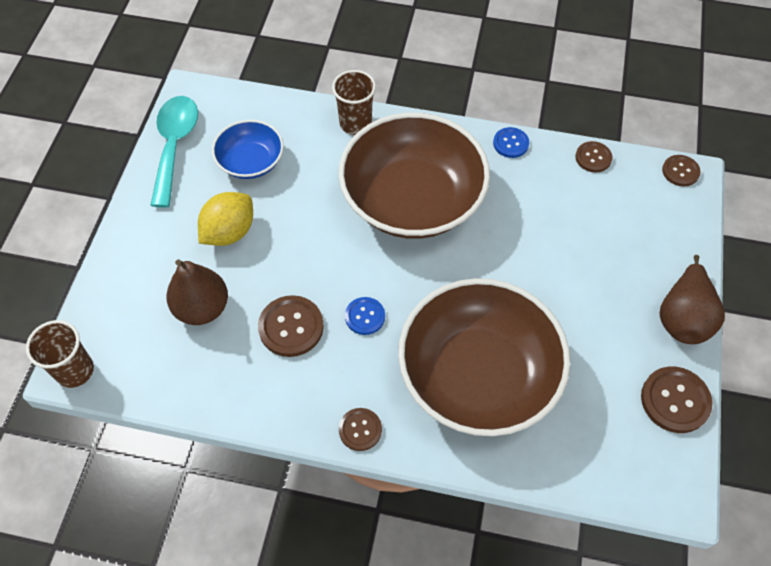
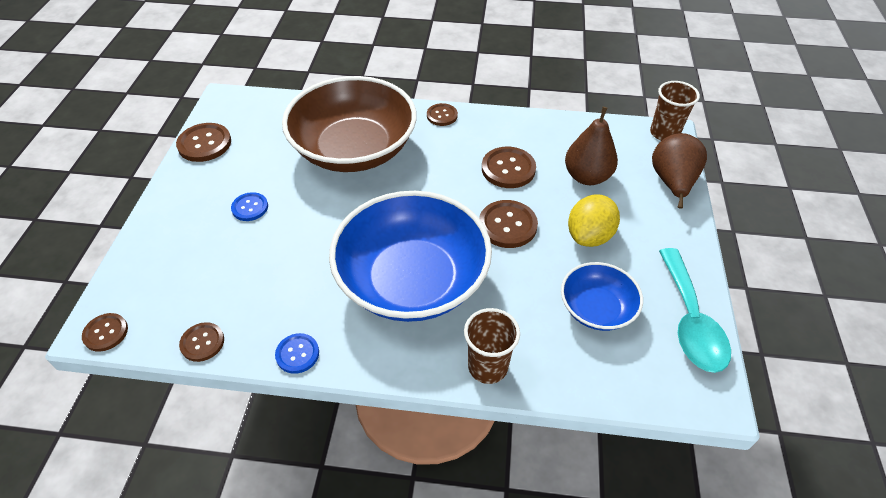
camera: 175 degrees right, 10 degrees down
brown bowl [338,113,490,239] -> blue bowl [329,191,492,322]
blue button [345,297,385,335] -> blue button moved to [231,192,268,221]
brown pear [660,255,725,344] -> brown pear moved to [652,133,707,208]
none -> brown button [479,200,538,248]

